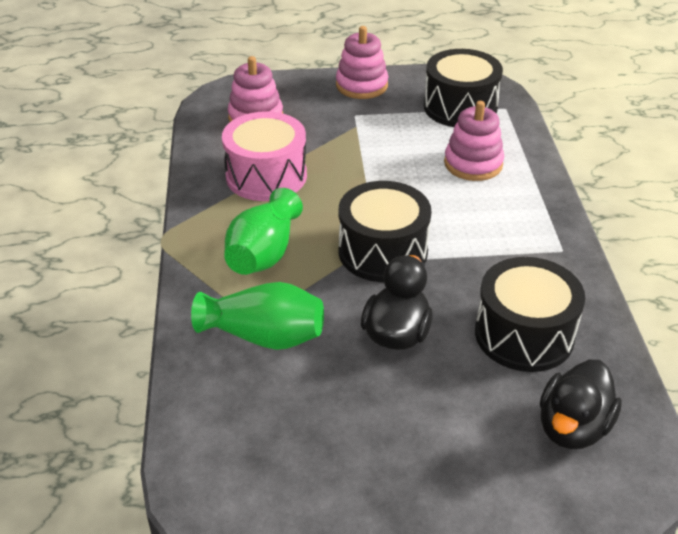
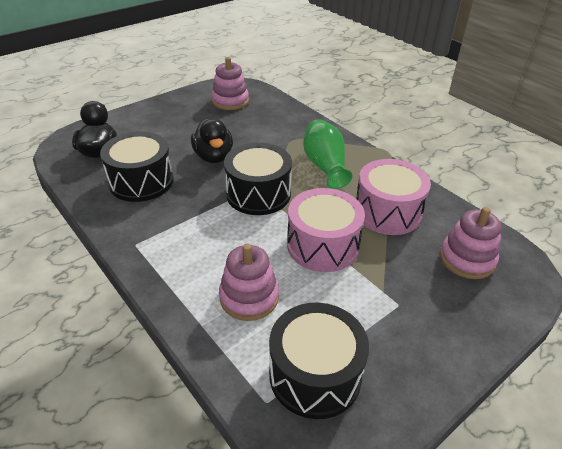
camera: 145 degrees right, 0 degrees up
green vase [191,282,324,350] -> none
pink stacking toy [336,26,388,99] -> pink stacking toy moved to [211,57,249,110]
none -> pink drum [287,188,365,272]

